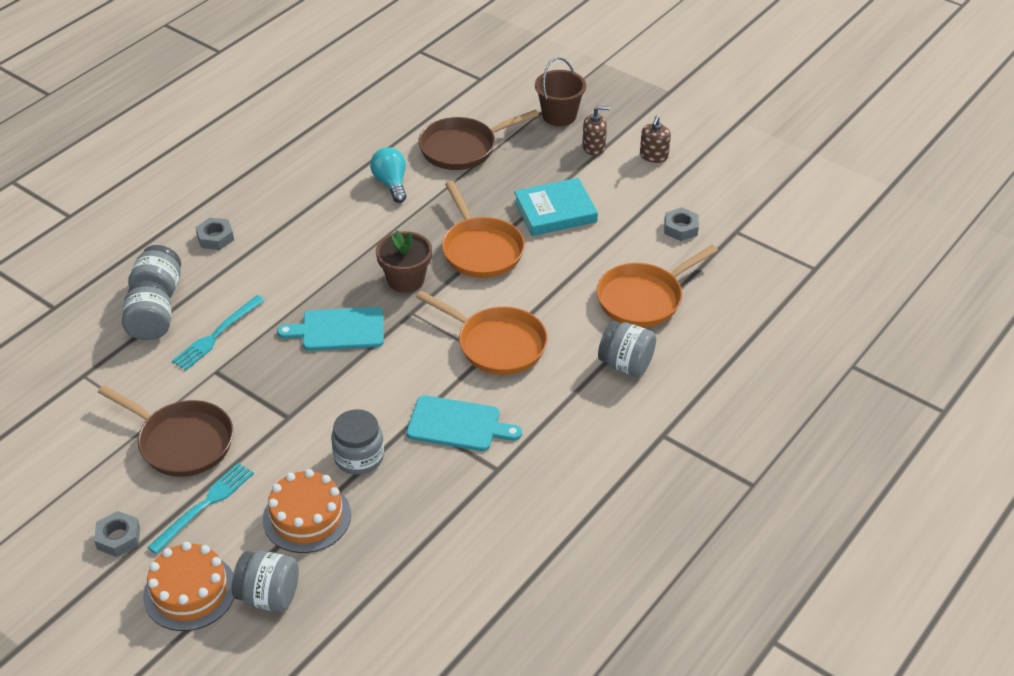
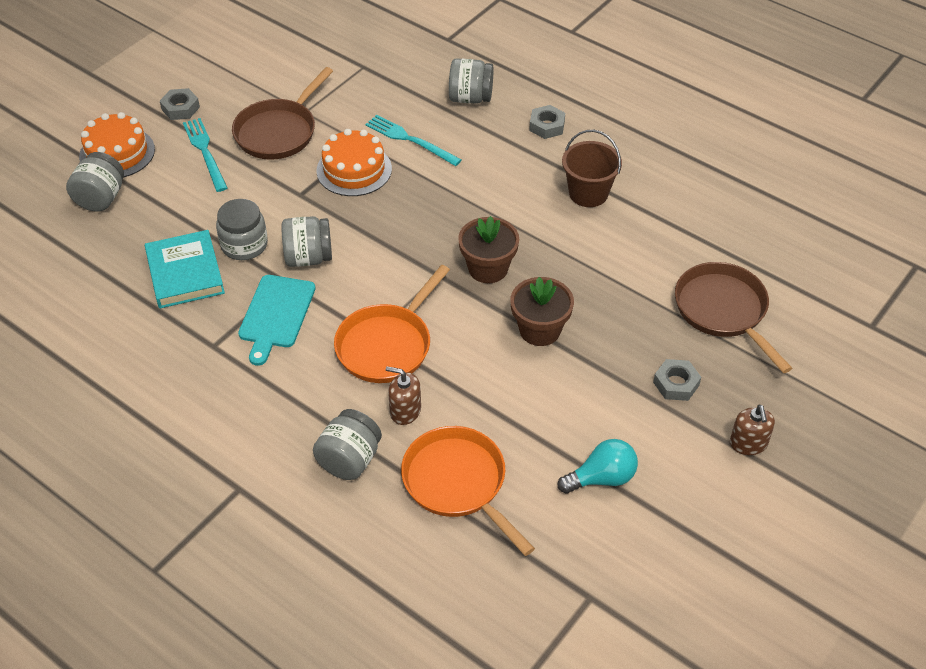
camera: 90 degrees right, 5 degrees up
grey jar [122,280,171,340] -> grey jar moved to [281,216,332,267]
turquoise fork [147,463,254,554] -> turquoise fork turned 150 degrees counterclockwise [183,118,227,192]
orange cake [263,469,351,553] -> orange cake moved to [316,129,392,196]
turquoise cutting board [277,307,384,351] -> none
turquoise light bulb [370,147,407,203] -> turquoise light bulb moved to [558,439,638,494]
orange pan [442,181,525,278] -> brown flower pot [510,277,574,346]
turquoise book [514,178,598,236] -> turquoise book moved to [145,230,225,308]
brown bucket [535,57,586,126] -> brown bucket moved to [562,130,622,207]
brown soap dispenser [640,116,671,163] -> brown soap dispenser moved to [386,366,421,425]
grey nut [664,207,699,241] -> grey nut moved to [653,359,701,401]

